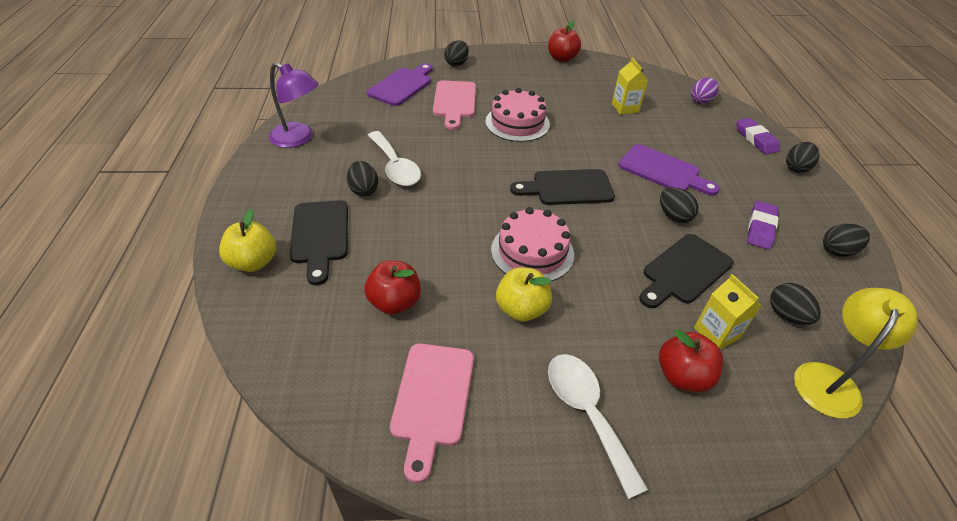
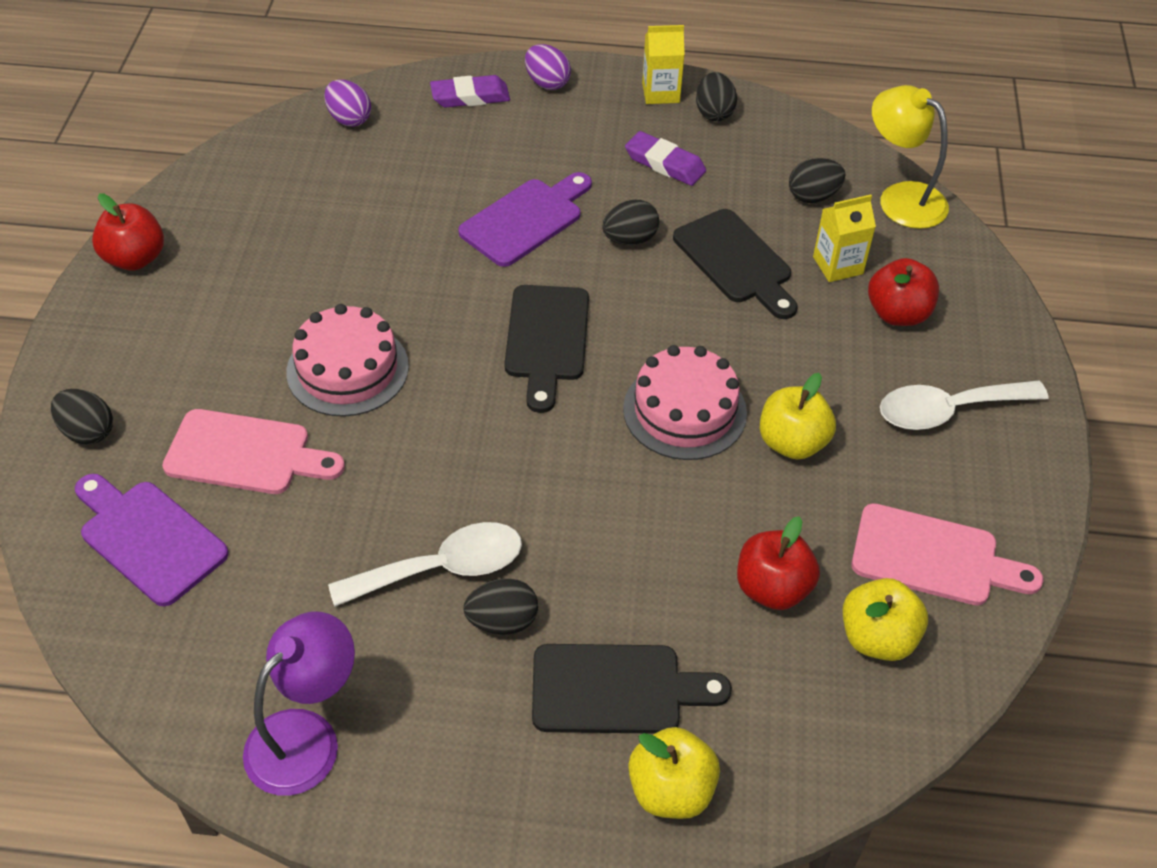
camera: 80 degrees left, 5 degrees up
yellow carton [612,58,648,115] -> yellow carton moved to [642,25,685,104]
black egg [786,142,820,173] -> purple egg [525,44,571,90]
none -> yellow apple [843,578,928,661]

